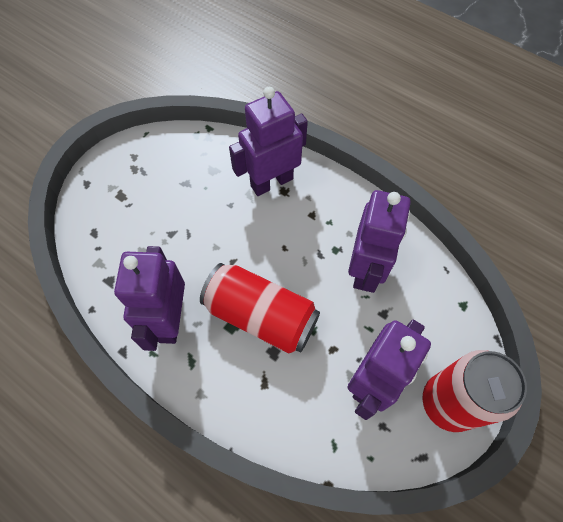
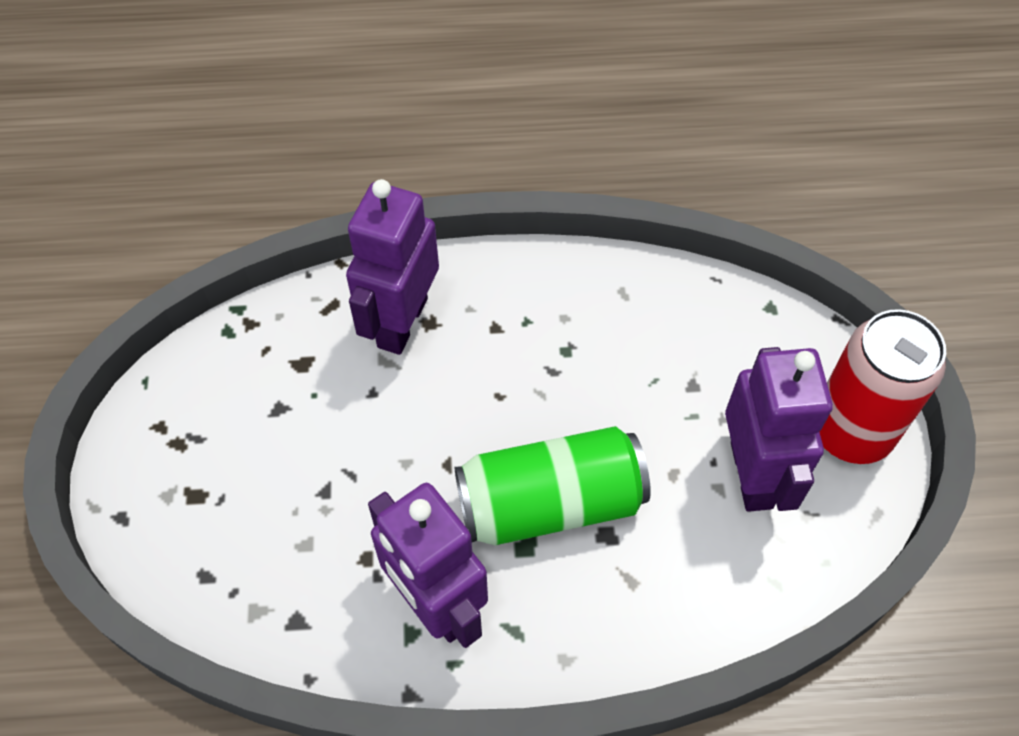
camera: 40 degrees left, 5 degrees down
red can [200,263,320,353] -> green can [455,426,651,545]
purple robot [348,190,411,293] -> none

